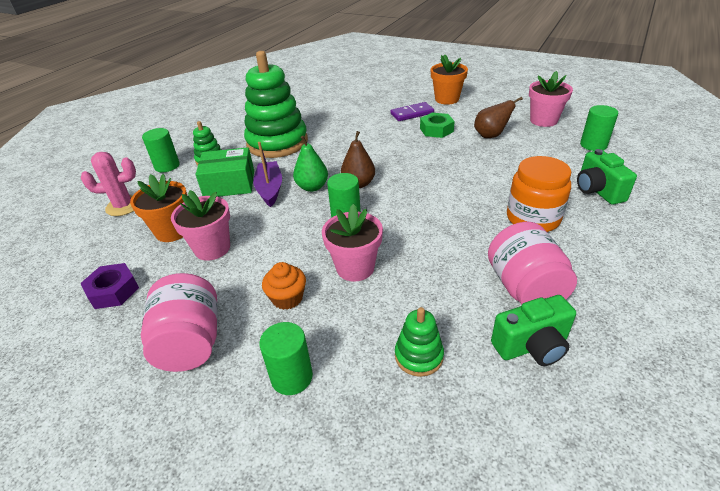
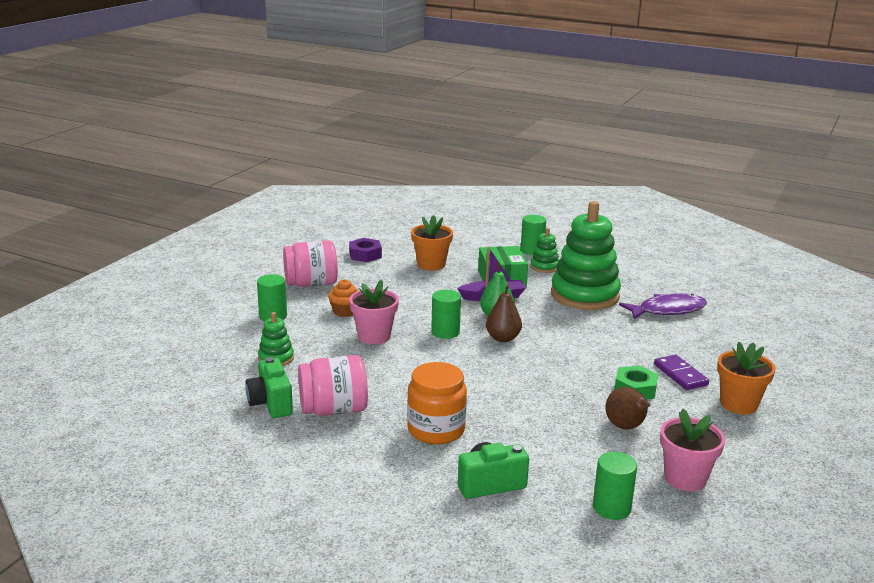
camera: 85 degrees right, 15 degrees down
pink cactus [81,152,136,216] -> none
pink flower pot [171,190,230,261] -> none
none -> purple fish [619,294,707,319]

